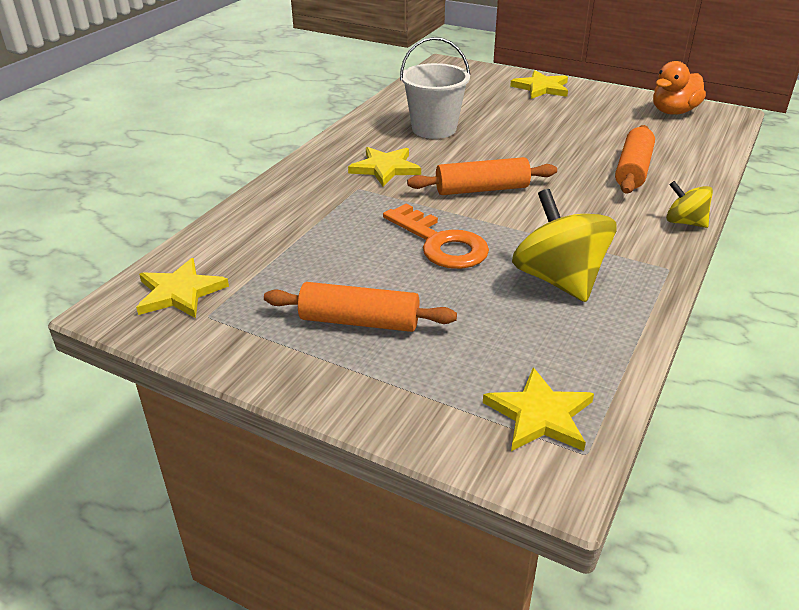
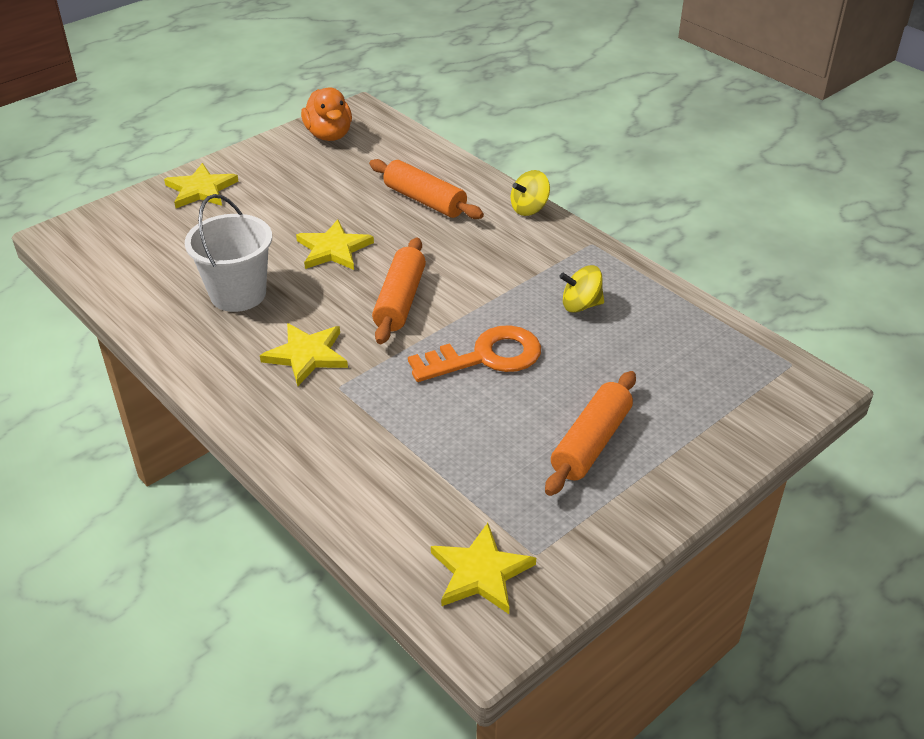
camera: 70 degrees left, 5 degrees up
yellow star [483,367,594,451] -> yellow star moved to [296,219,374,270]
yellow spinning top [512,189,616,302] -> yellow spinning top [559,265,604,313], size x0.54

